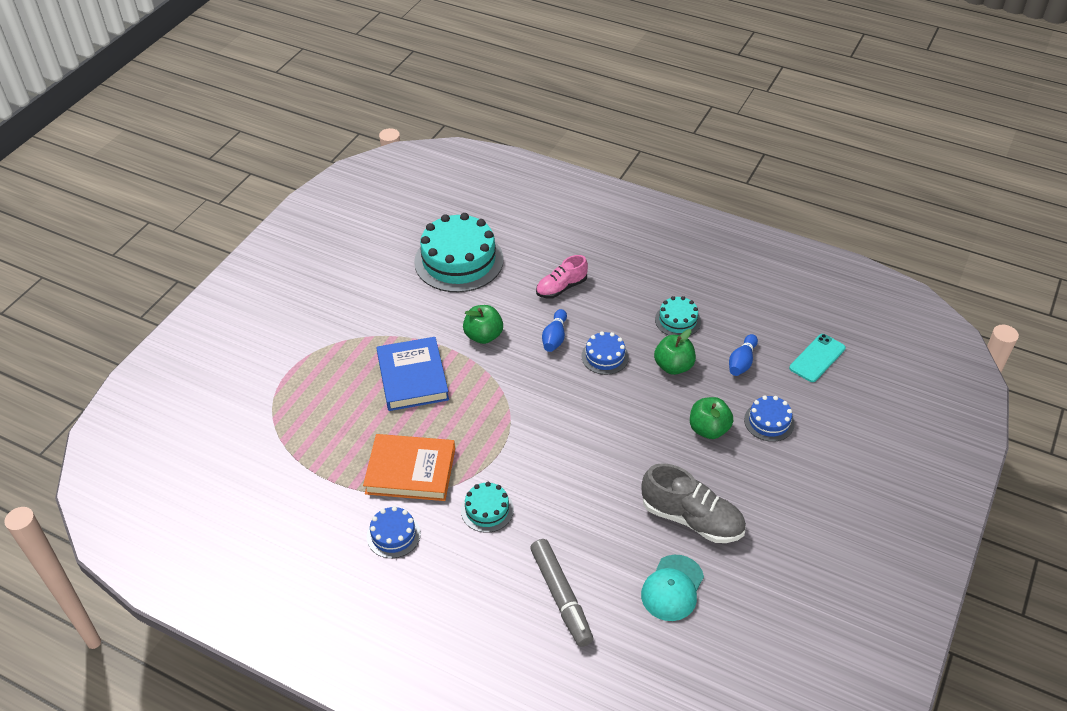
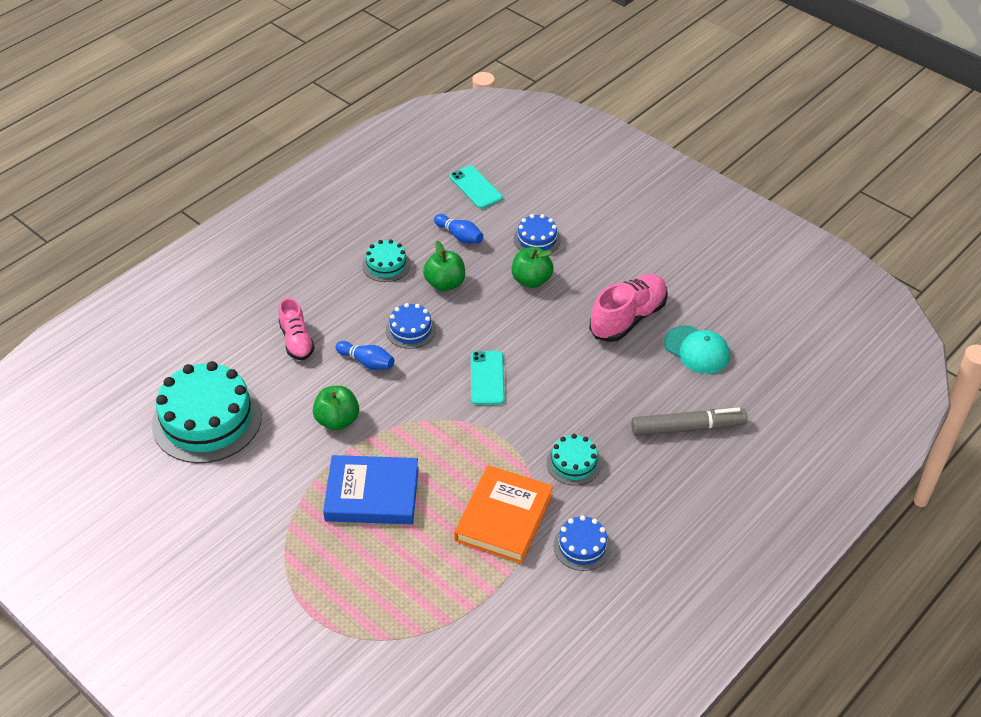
camera: 75 degrees left, 0 degrees up
grey shoe [642,463,746,543] -> pink shoe [589,274,668,342]
none -> turquoise phone [471,351,505,405]

